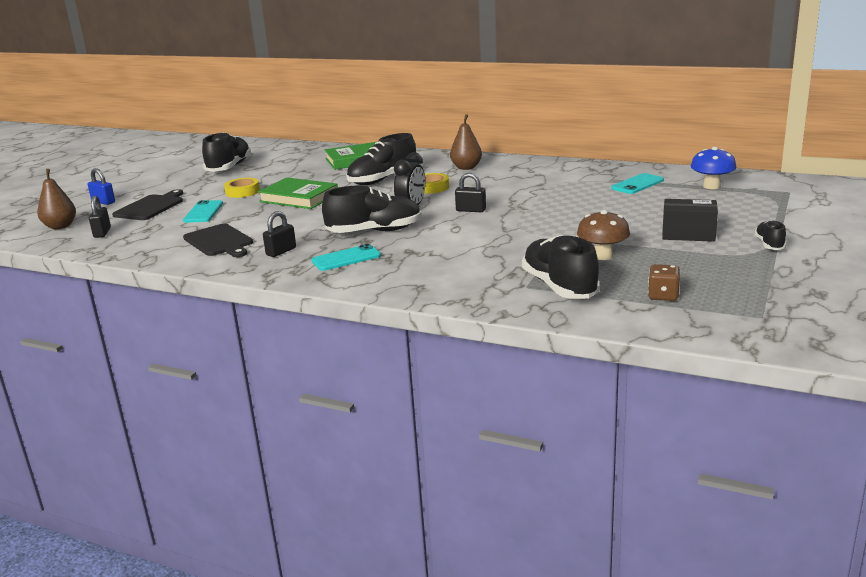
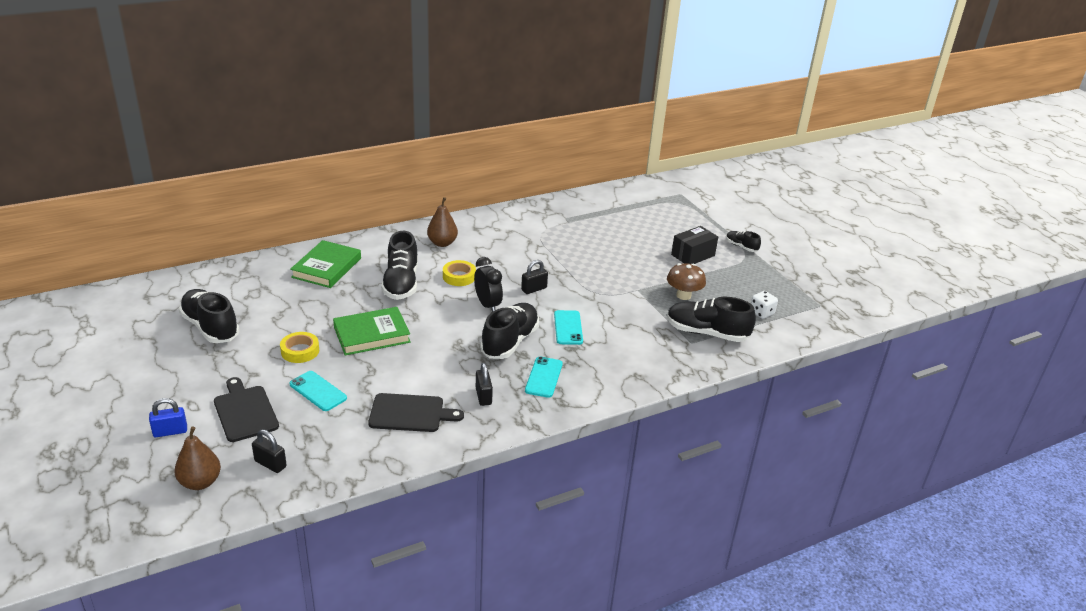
camera: 55 degrees left, 10 degrees up
turquoise phone [611,173,664,194] -> turquoise phone moved to [554,310,583,345]
brown dice [648,264,680,301] -> white dice [751,291,778,319]
blue mushroom [691,147,736,189] -> none

